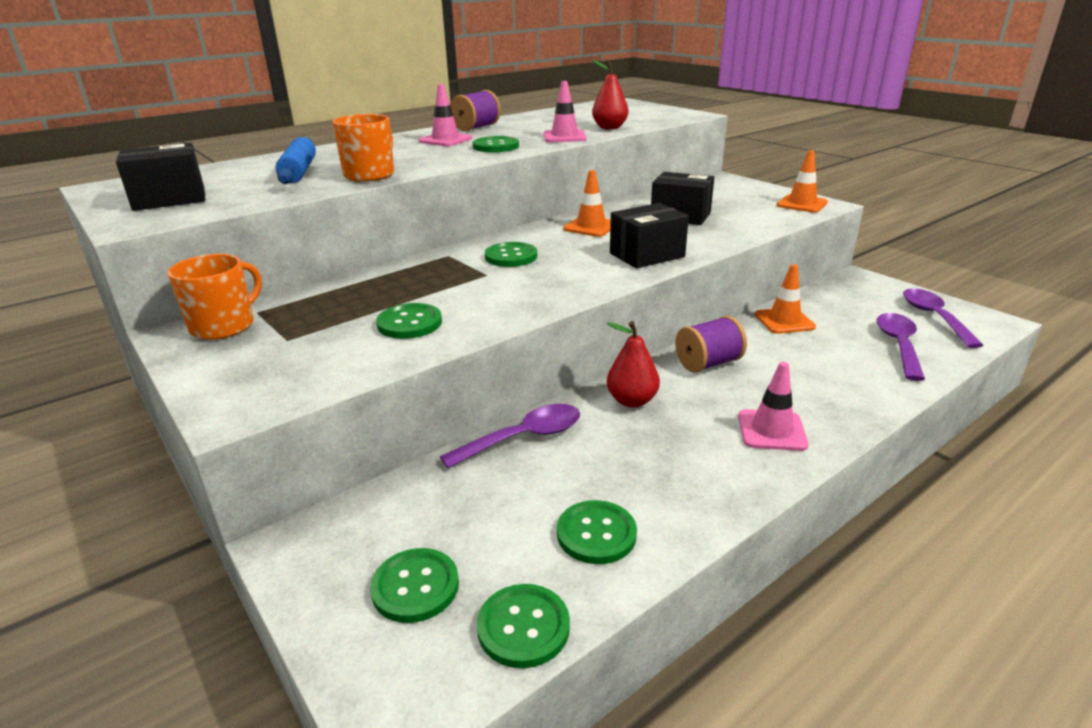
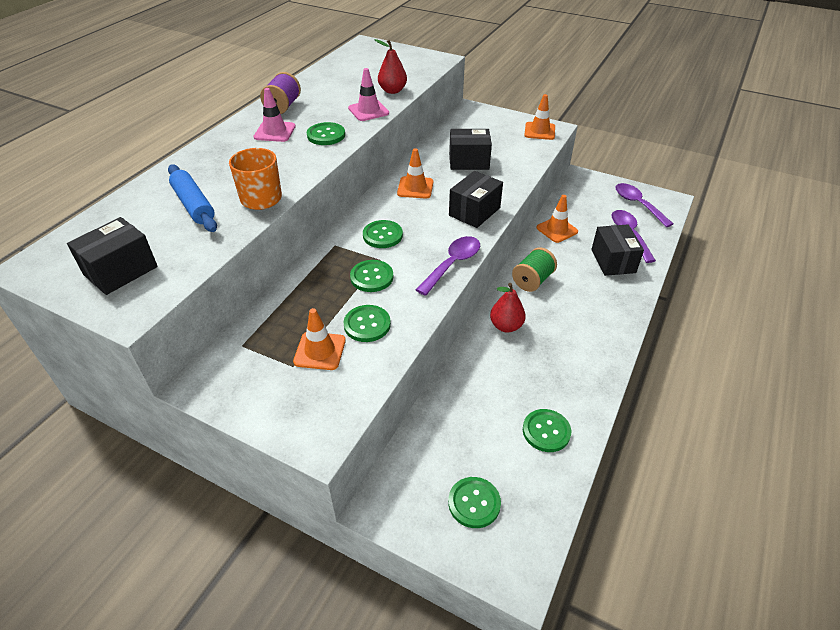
camera: 25 degrees left, 15 degrees up
orange mug [168,254,262,340] -> none
purple spoon [440,404,580,468] -> purple spoon moved to [416,236,480,296]
green button [477,584,570,668] -> green button moved to [350,260,393,292]
purple spool [675,316,747,372] -> green spool [512,247,557,292]
pink traffic cone [738,362,809,451] -> none
none -> orange traffic cone [293,308,346,370]
none -> black box [591,224,644,276]

